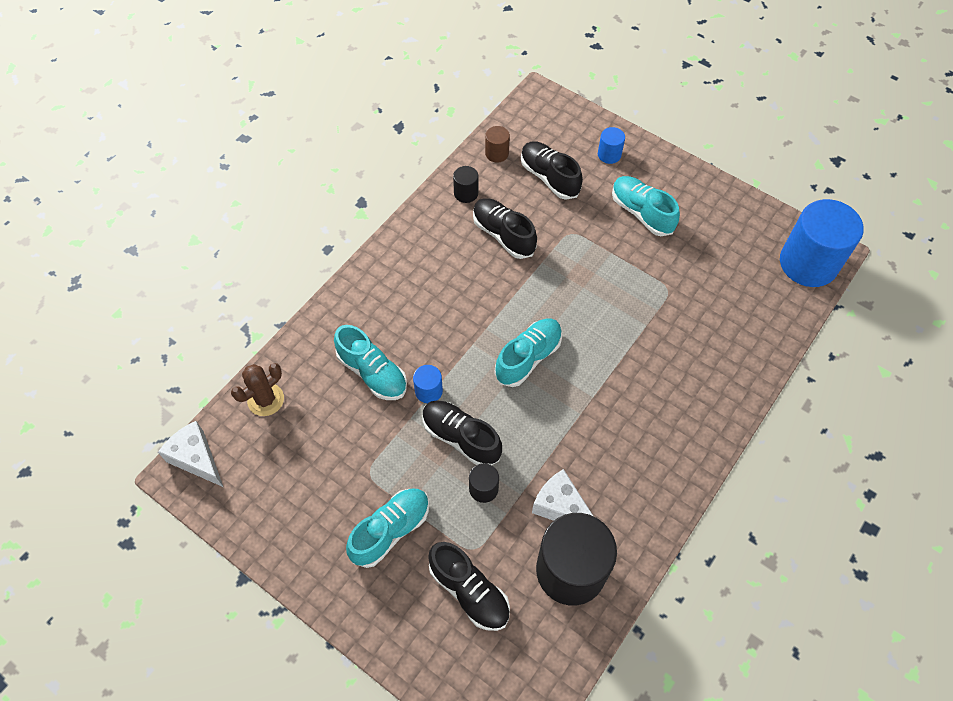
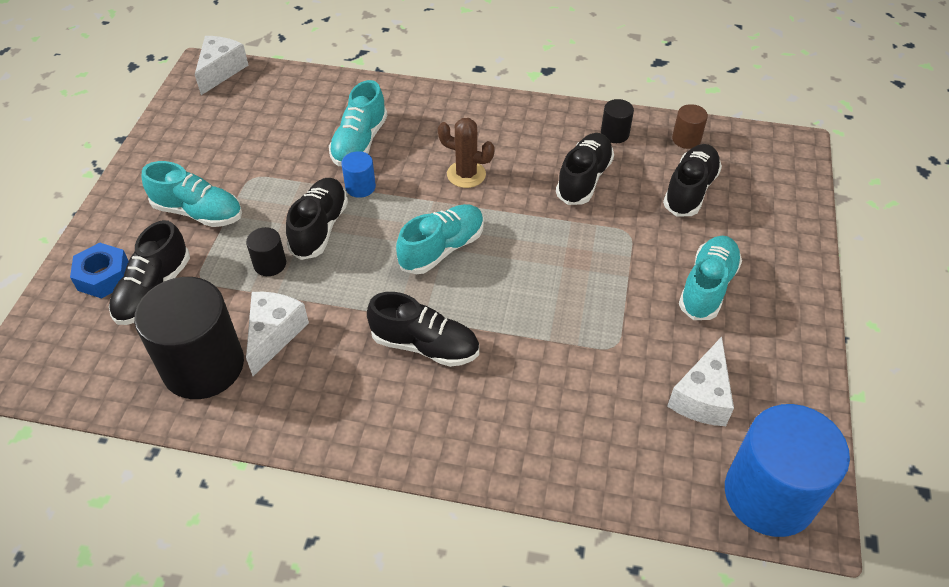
camera: 65 degrees right, 10 degrees down
brown cactus [231,363,284,416] -> brown cactus moved to [438,118,495,188]
turquoise shoe [494,319,562,387] -> turquoise shoe turned 60 degrees counterclockwise [396,204,484,274]
blue cylinder [598,127,625,164] -> none
none -> blue nut [70,243,129,299]
none -> black shoe [367,292,479,367]
none -> white cheese [667,337,734,426]

